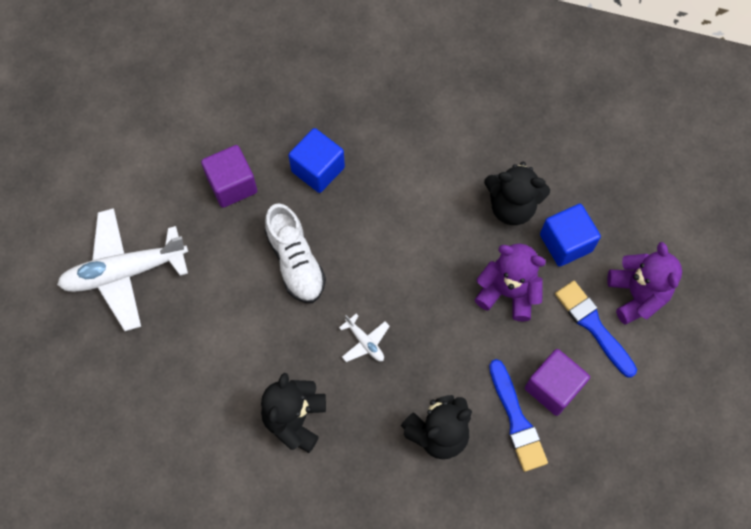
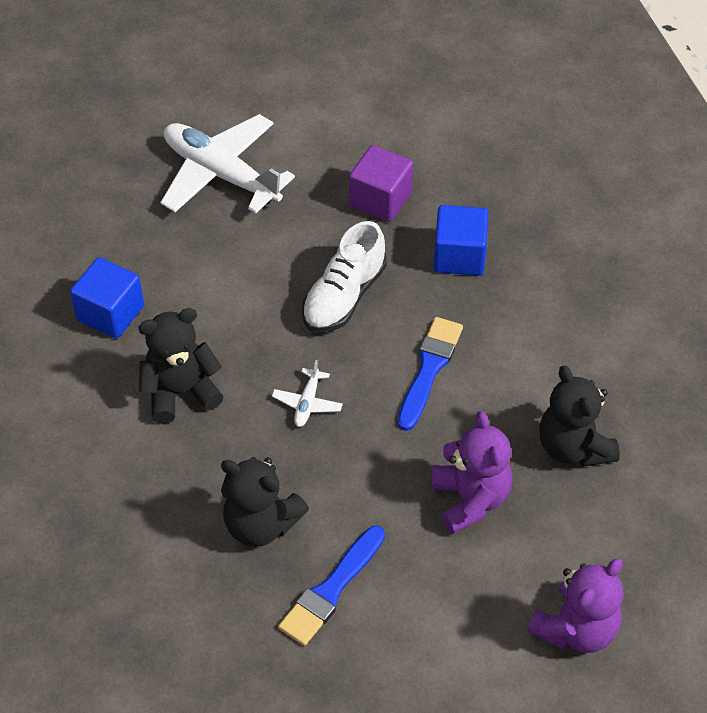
camera: 55 degrees right, 15 degrees down
purple cube [525,349,590,416] -> none
blue cube [540,204,601,267] -> blue cube moved to [70,257,144,339]
blue brush [555,281,637,378] -> blue brush moved to [398,317,463,431]

